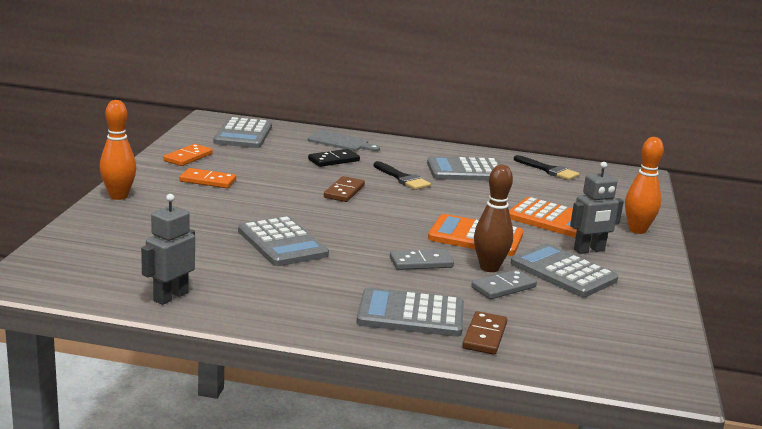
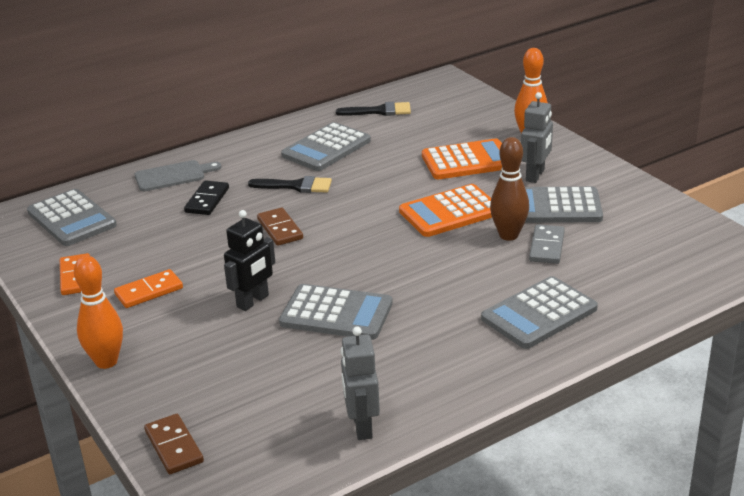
camera: 40 degrees left, 10 degrees up
grey domino [390,249,454,270] -> none
brown domino [462,311,507,355] -> brown domino moved to [144,414,204,474]
none -> black robot [224,210,275,311]

